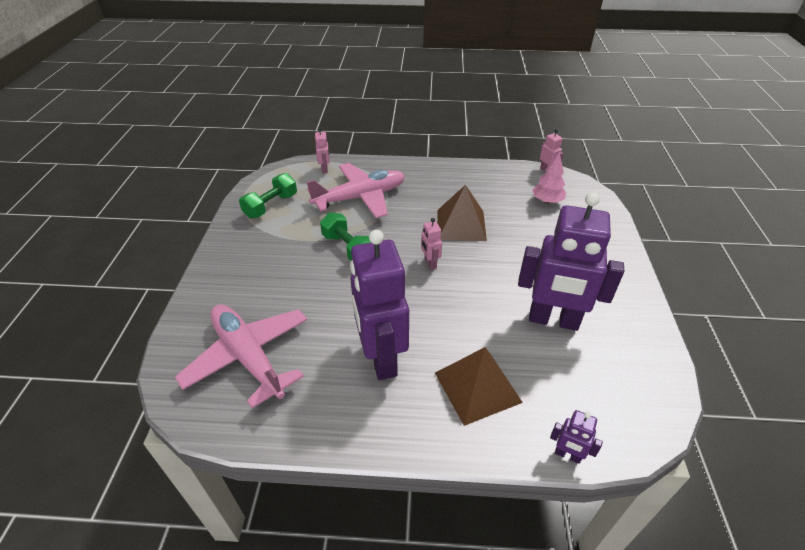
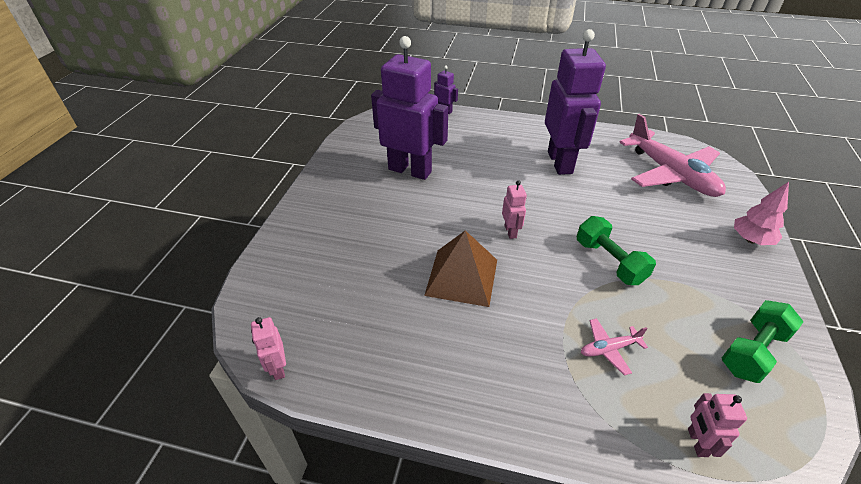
camera: 170 degrees left, 0 degrees up
pink plane [307,163,405,218] -> pink plane [581,318,648,376], size x0.42
brown pyramid [435,347,523,426] -> none
pink tree [532,152,566,204] -> pink tree moved to [734,182,789,245]

